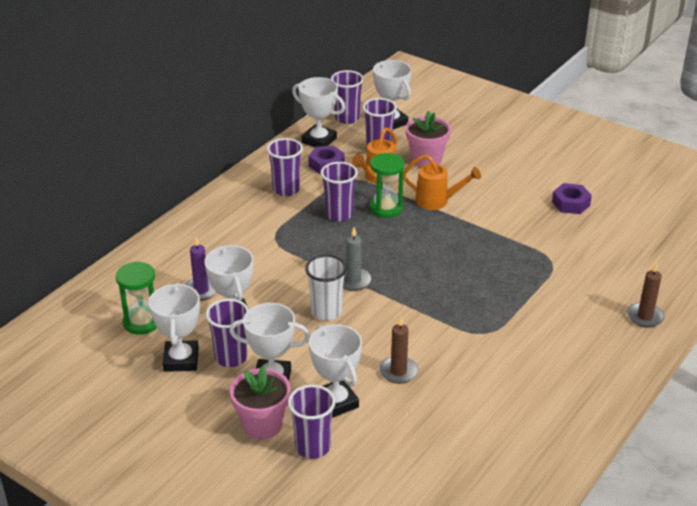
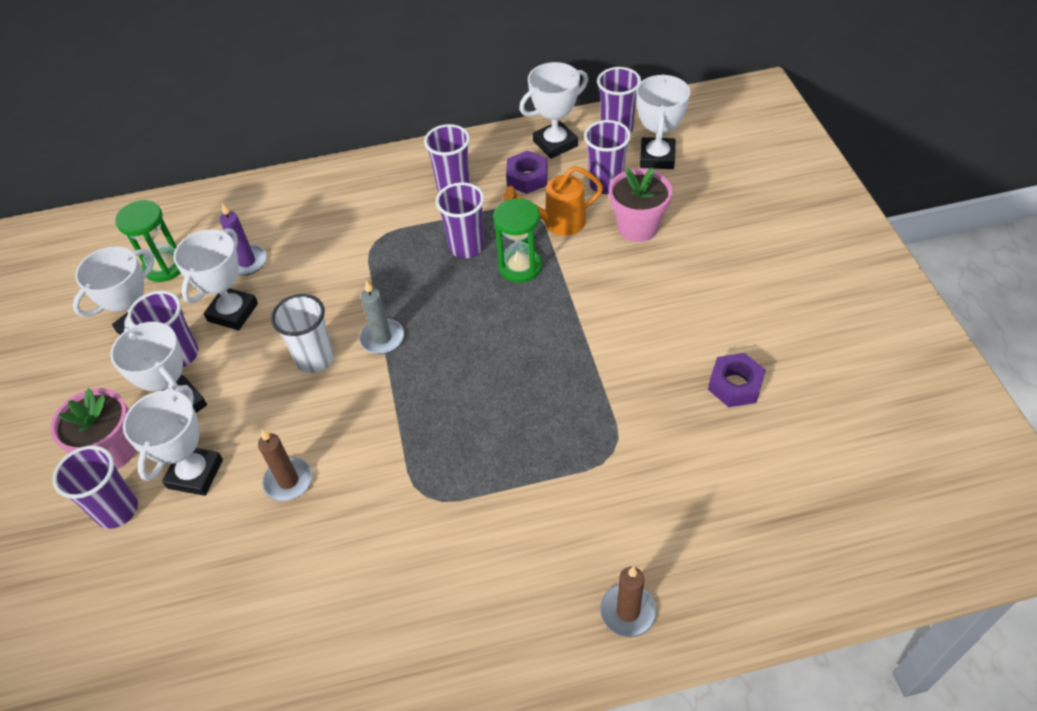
camera: 45 degrees right, 15 degrees up
white trophy [292,77,345,147] -> white trophy turned 75 degrees clockwise [519,62,588,159]
orange watering can [403,154,481,210] -> none

